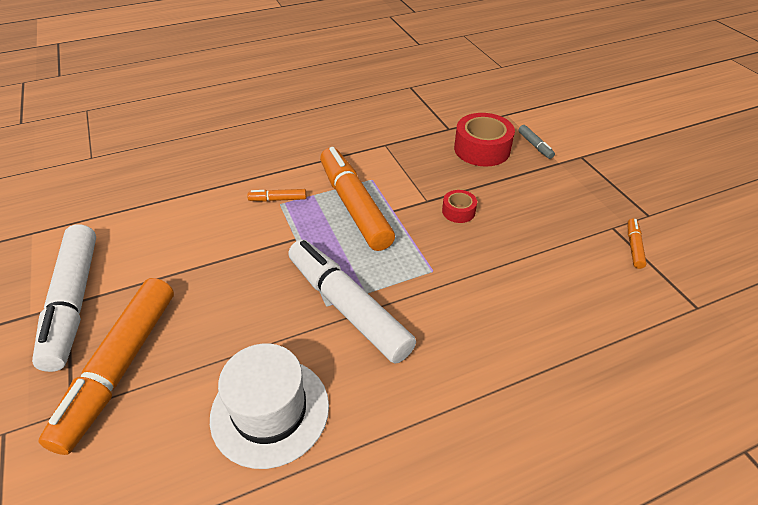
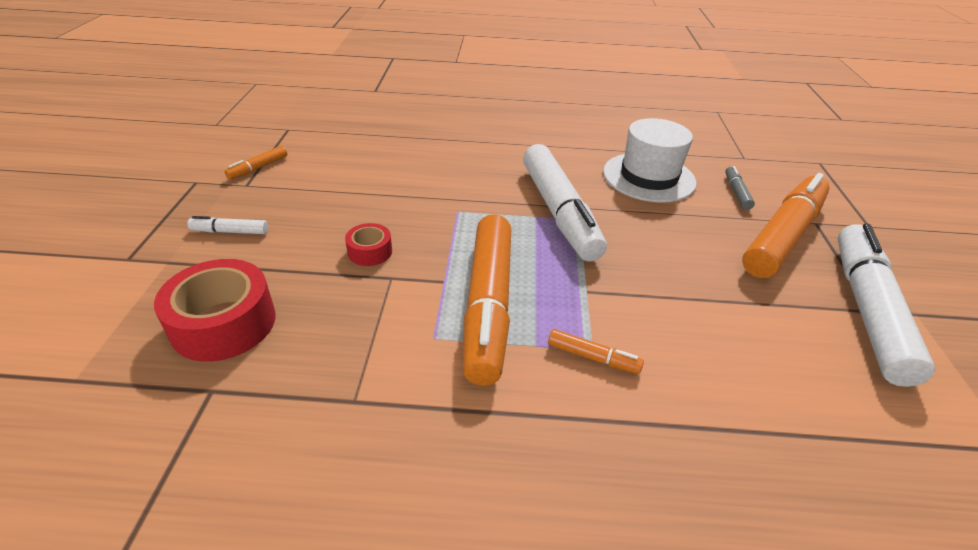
camera: 155 degrees left, 5 degrees down
grey marker [518,125,555,159] -> grey marker moved to [725,166,755,210]
none -> white marker [187,216,268,234]

